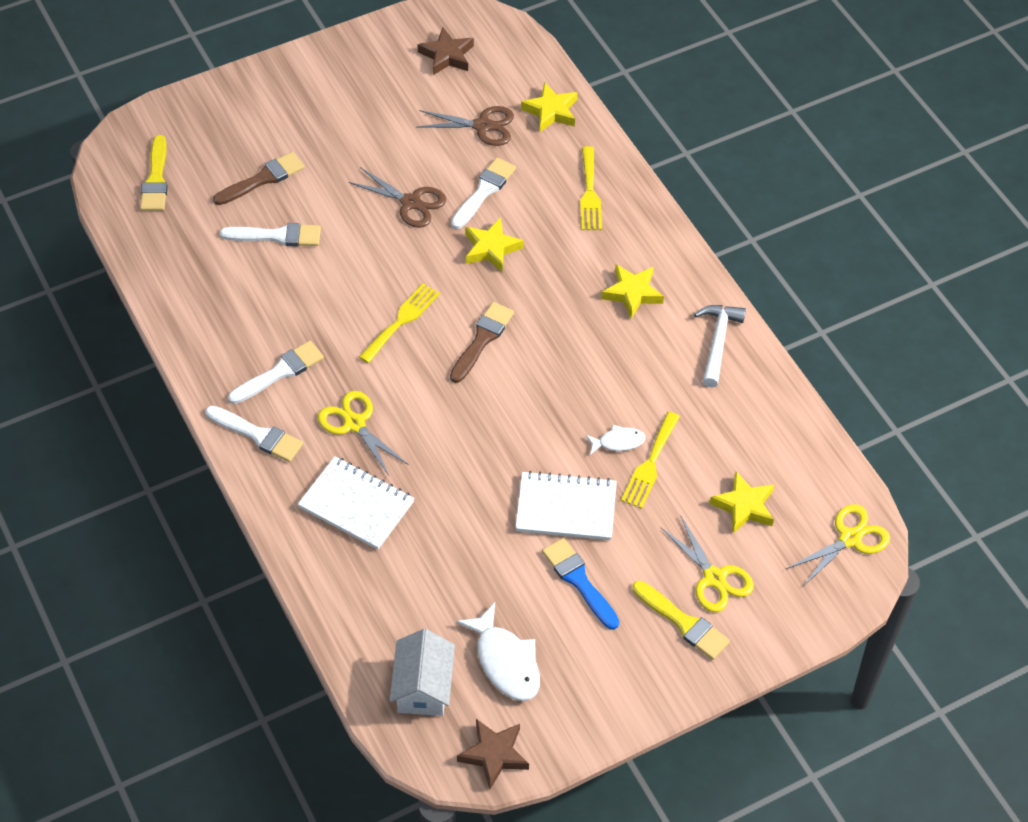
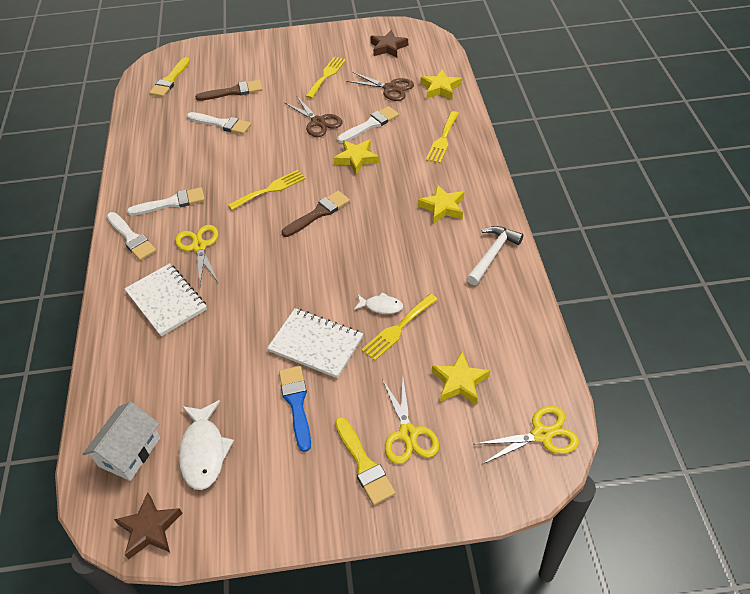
camera: 25 degrees right, 5 degrees down
none -> yellow fork [305,57,346,99]

